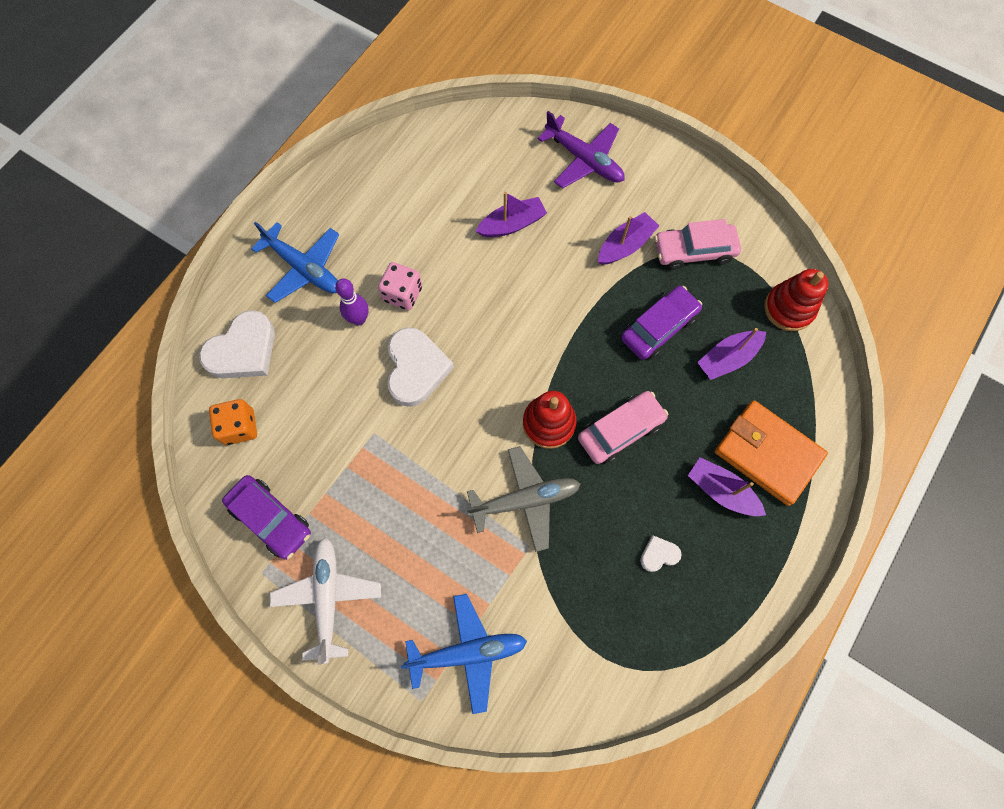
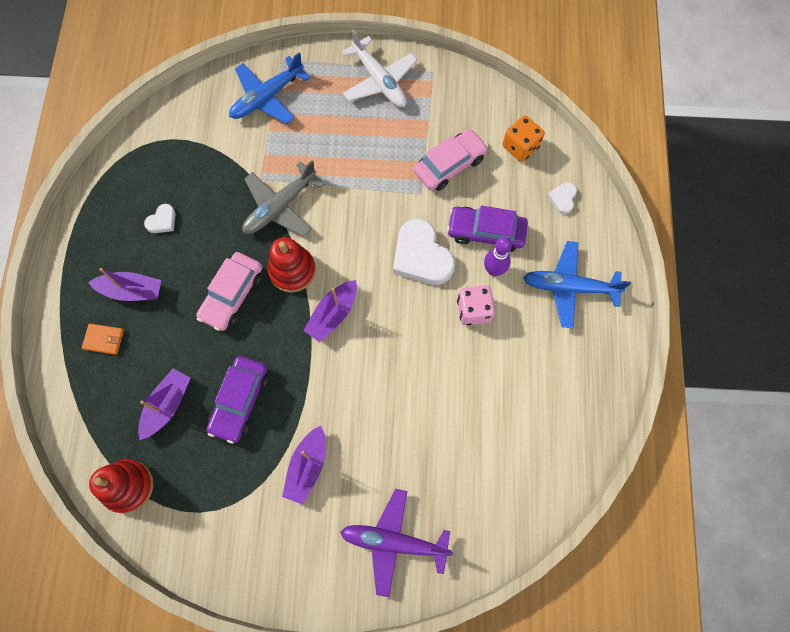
camera: 150 degrees right, 0 degrees up
white heart [199,310,275,378] -> white heart [548,182,577,214], size x0.48
purple car [222,475,311,560] -> purple car moved to [447,206,528,252]
purple boat [475,192,547,237] -> purple boat moved to [303,280,357,342]
pink car [654,219,741,270] -> pink car moved to [414,129,488,191]
orange wallet [715,400,828,506] -> orange wallet [82,324,124,355], size x0.44

